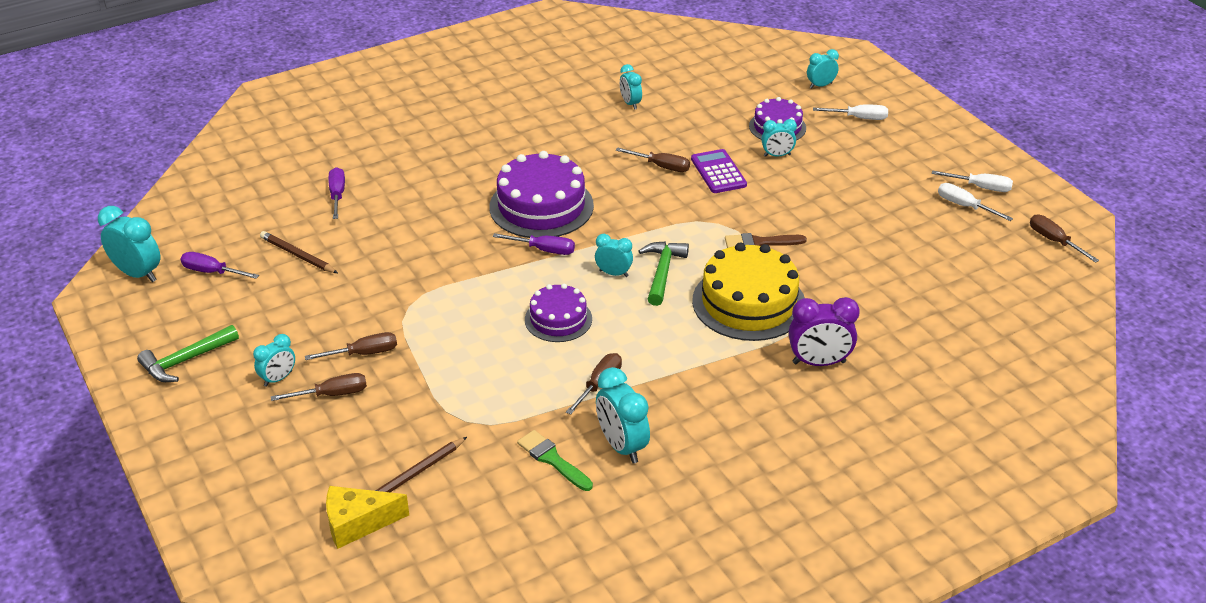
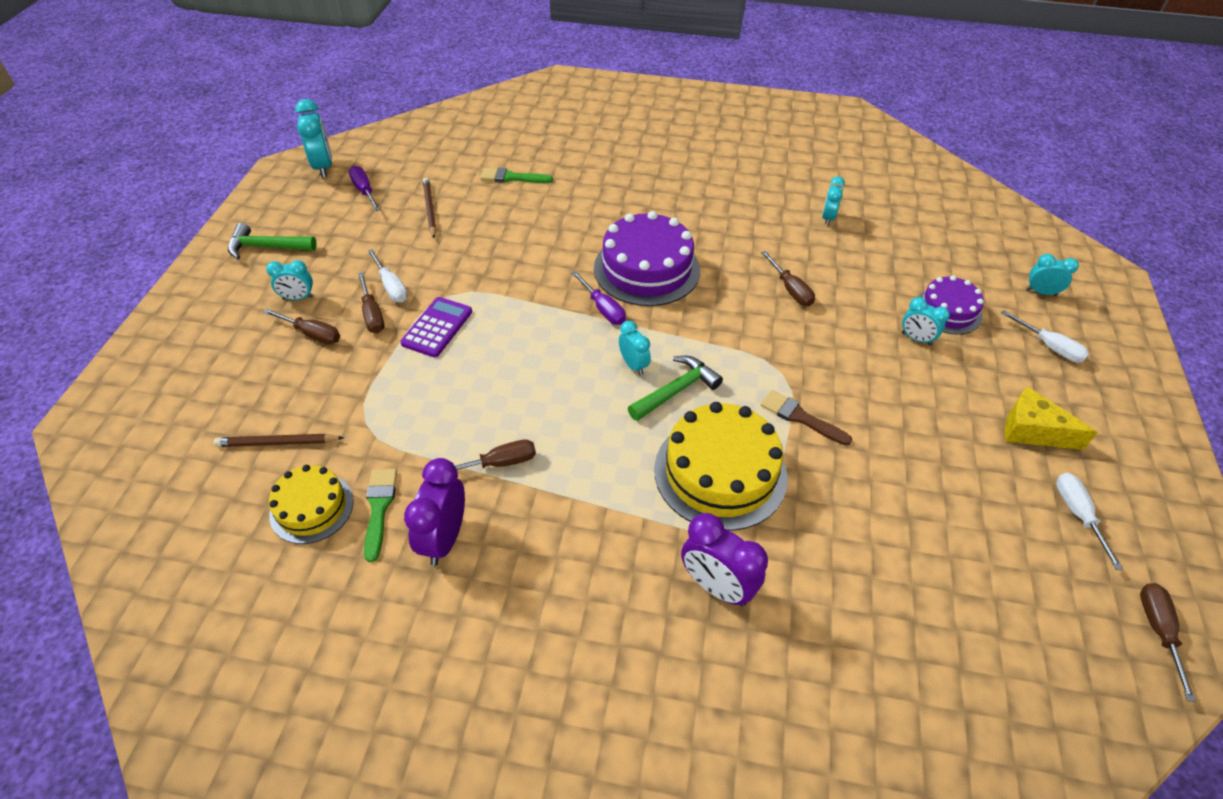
camera: 40 degrees right, 10 degrees up
brown screwdriver [305,332,397,360] -> brown screwdriver turned 45 degrees clockwise [358,273,384,333]
yellow cheese [326,486,409,549] -> yellow cheese moved to [1004,387,1098,450]
purple screwdriver [329,167,345,219] -> green brush [480,168,553,183]
purple cake [525,283,592,342] -> none
turquoise clock [596,367,650,463] -> purple clock [404,458,465,566]
purple calculator [691,149,747,193] -> purple calculator moved to [400,297,472,357]
white screwdriver [932,170,1013,192] -> white screwdriver moved to [368,249,408,302]
none -> yellow cake [269,465,354,544]

